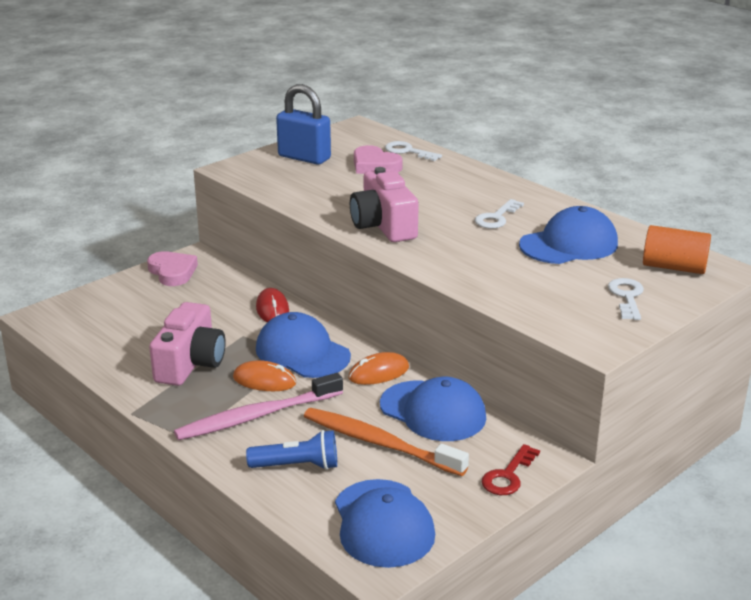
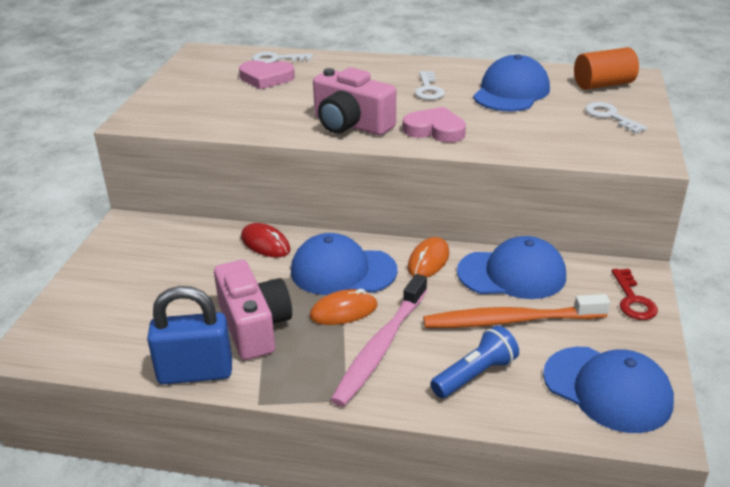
camera: 35 degrees left, 5 degrees up
pink heart [147,251,198,286] -> pink heart moved to [403,107,466,143]
blue padlock [276,84,331,165] -> blue padlock moved to [147,286,232,385]

